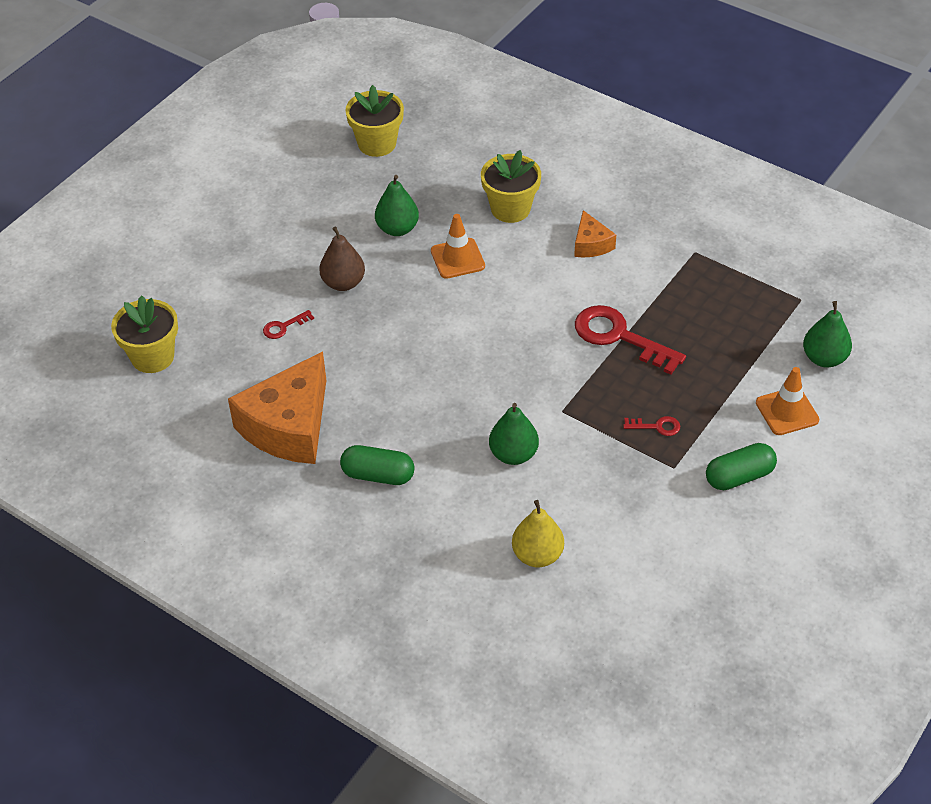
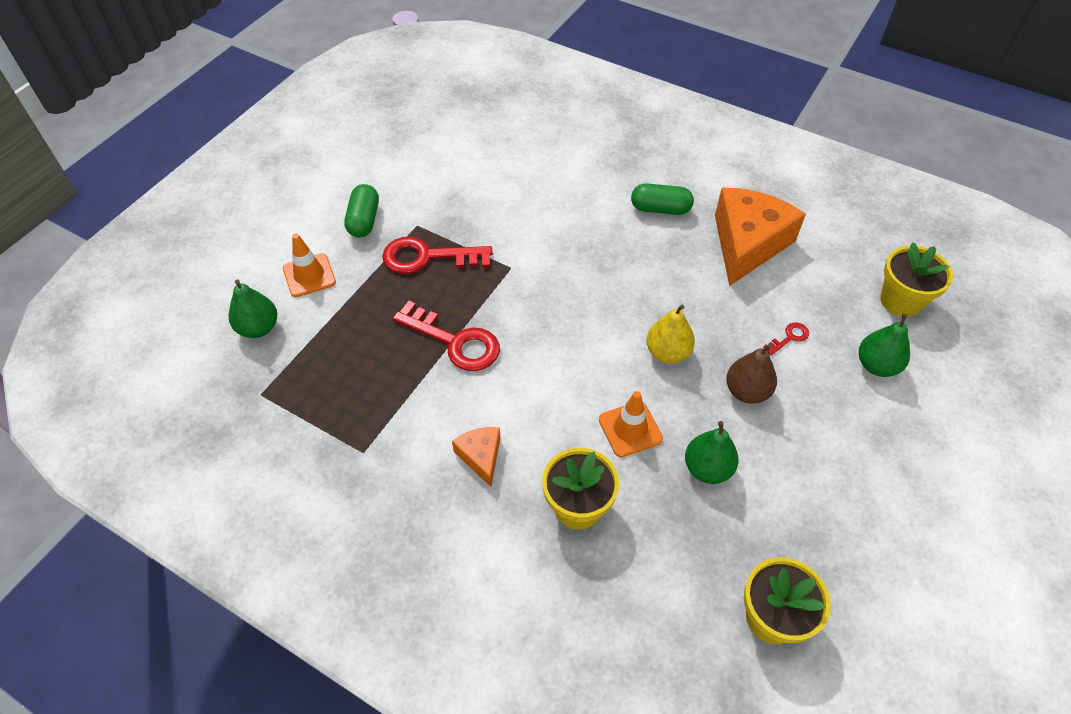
camera: 175 degrees right, 5 degrees up
green pear [489,403,539,465] -> green pear moved to [859,313,910,377]
yellow pear [512,500,564,567] -> yellow pear moved to [647,305,695,364]
red key [623,416,680,436] -> red key [382,237,493,274], size x2.20
green capsule [706,443,777,490] -> green capsule turned 60 degrees counterclockwise [344,184,379,238]

